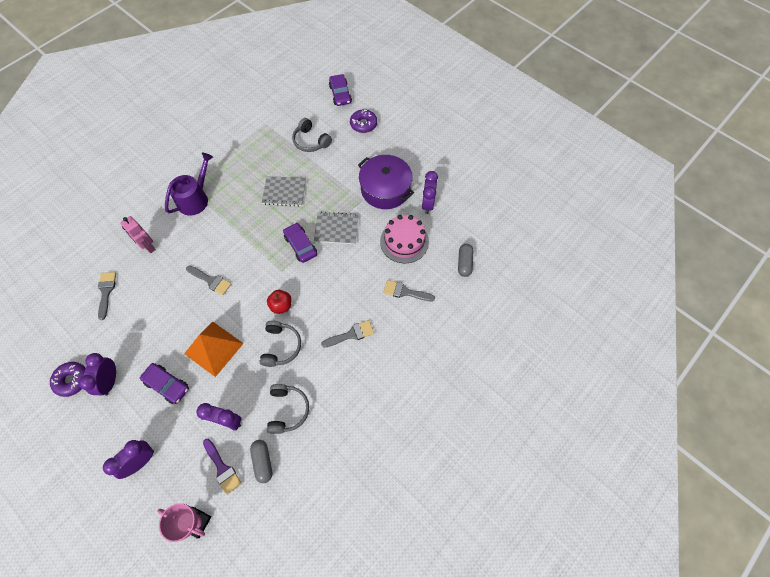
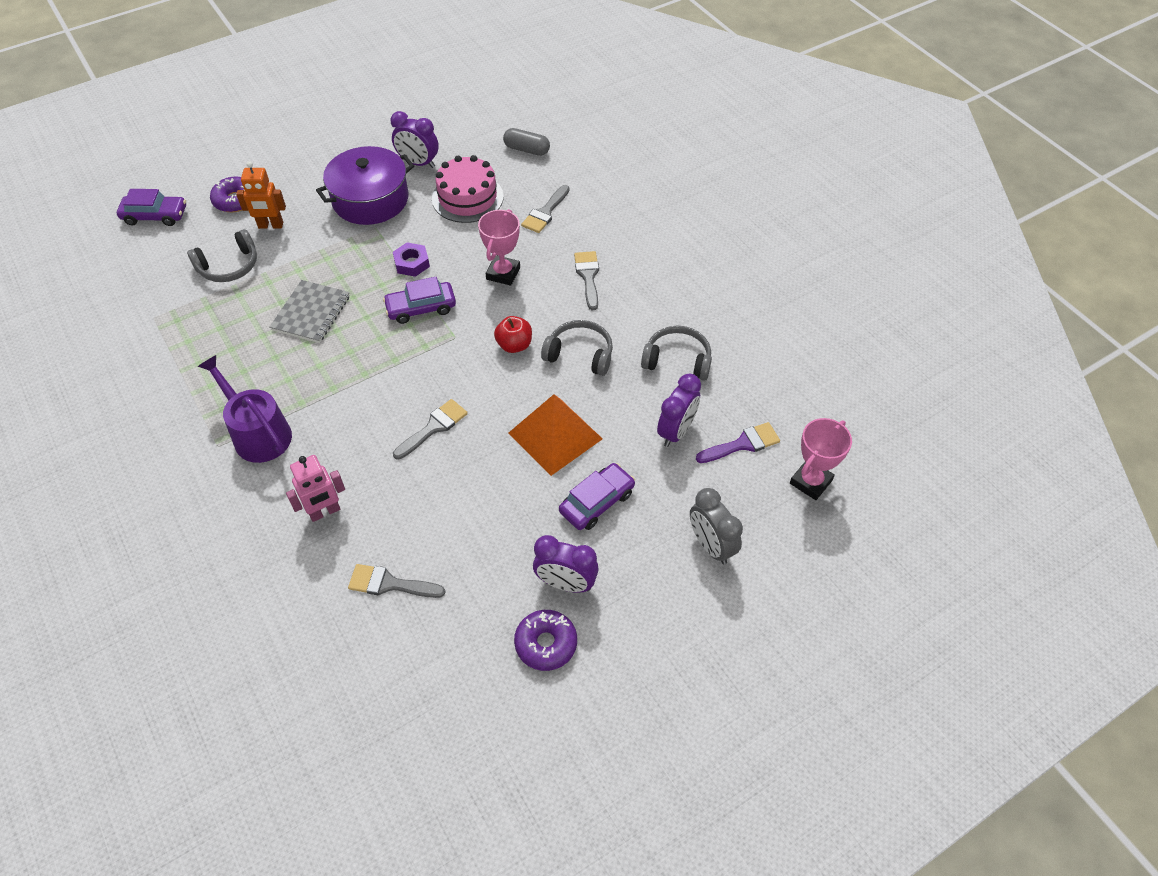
camera: 75 degrees left, 10 degrees down
purple clock [103,440,154,479] -> grey clock [690,488,743,564]
grey capsule [250,440,273,483] -> none
grey notebook [314,212,358,244] -> purple nut [393,242,430,277]
none -> orange robot [236,161,286,229]
none -> pink trophy [478,209,520,286]

